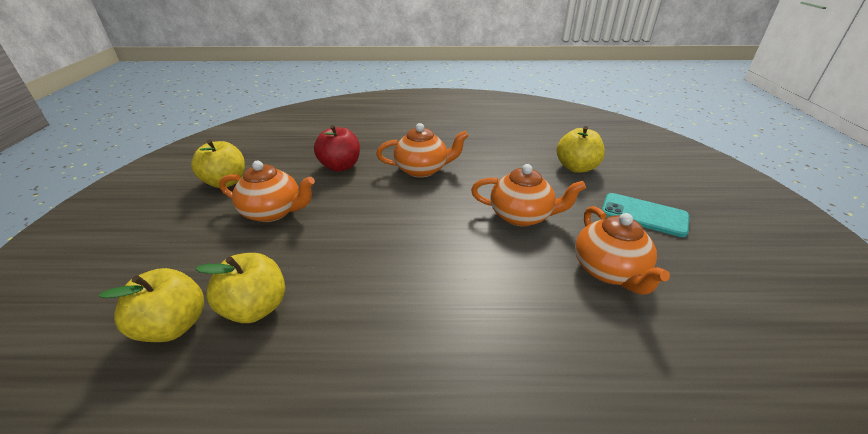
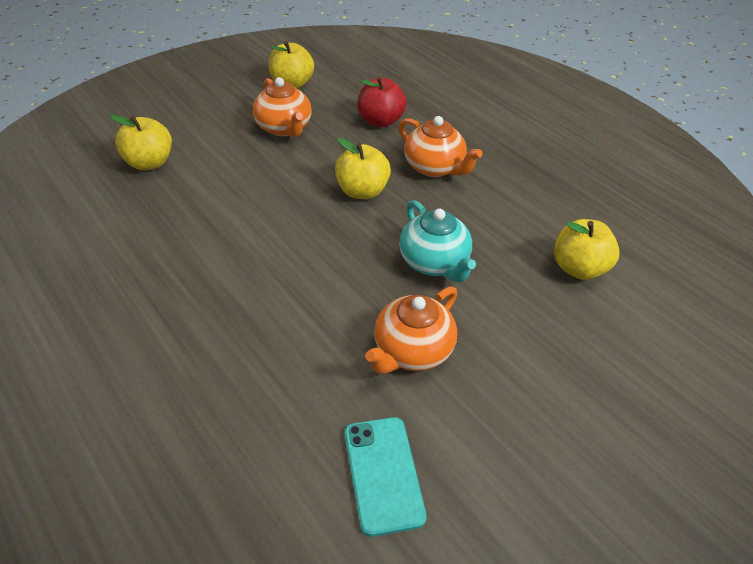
camera: 50 degrees right, 10 degrees up
yellow apple [195,253,285,323] -> yellow apple moved to [335,138,391,199]
orange teapot [471,164,586,226] -> turquoise teapot [399,200,476,282]
turquoise phone [602,193,689,237] -> turquoise phone moved to [345,417,427,537]

